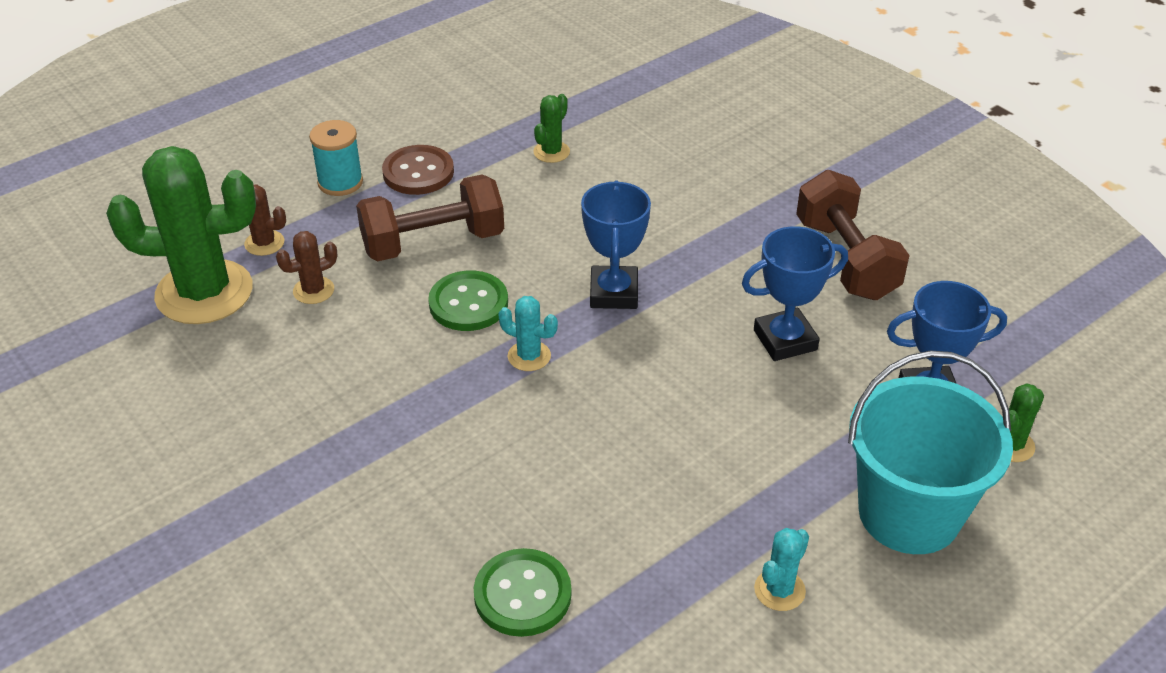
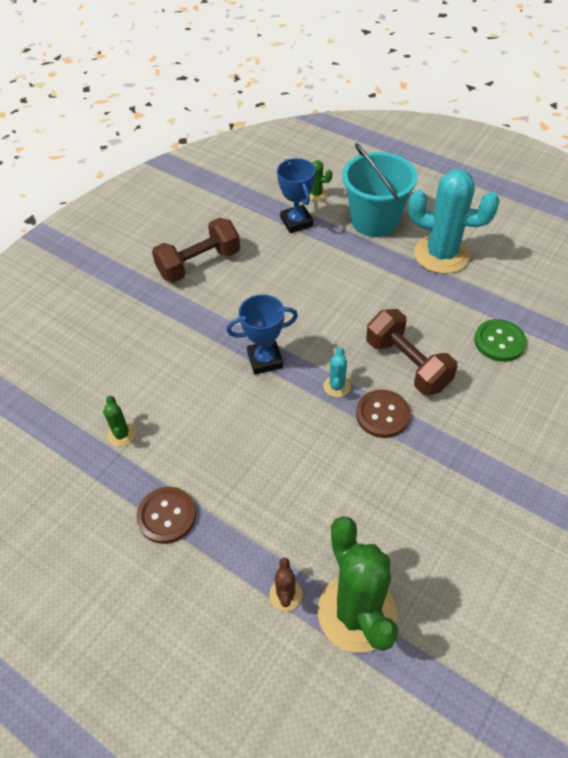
camera: 105 degrees left, 10 degrees up
brown cactus [276,231,337,304] -> none
turquoise spool [309,120,363,196] -> none
brown dumbbell [356,174,504,261] -> brown dumbbell moved to [366,309,458,396]
green button [428,271,508,331] -> none
green cactus [533,94,570,163] -> green cactus turned 60 degrees clockwise [103,396,136,446]
blue trophy [742,226,848,361] -> none
turquoise cactus [754,528,809,611] -> turquoise cactus [408,169,500,274], size x2.33
none -> brown button [356,389,410,438]

